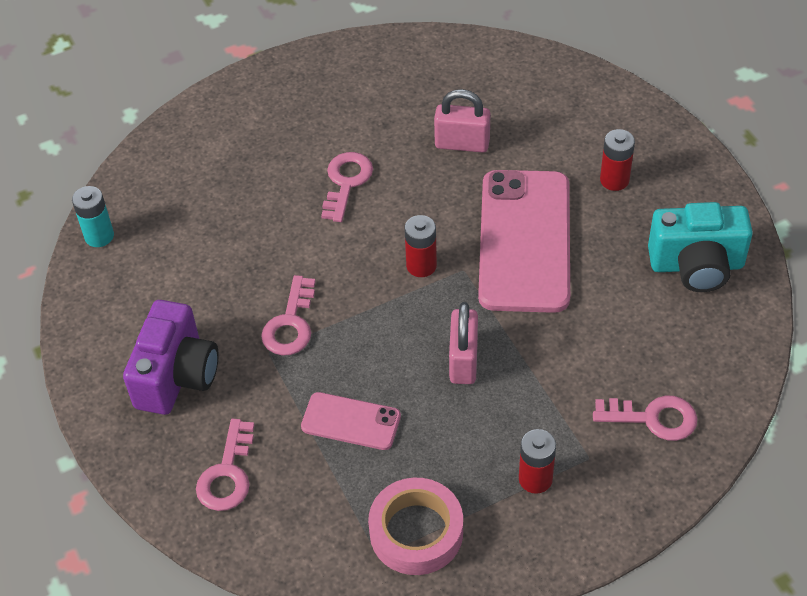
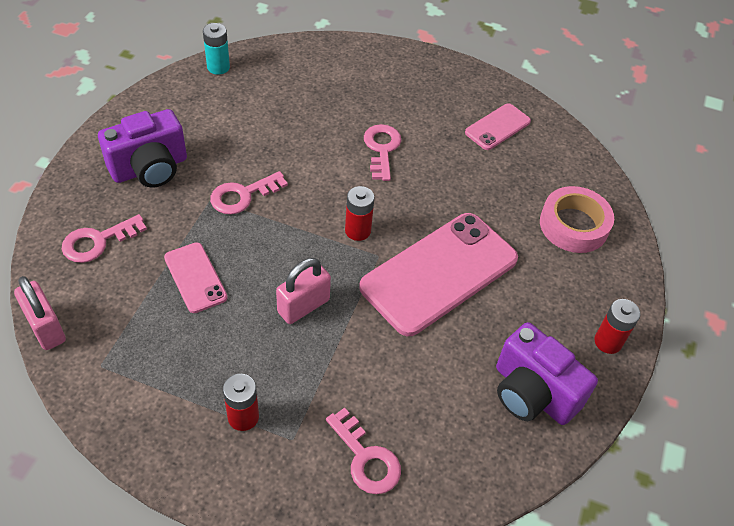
camera: 40 degrees right, 0 degrees up
pink key [321,152,373,222] -> pink key turned 60 degrees counterclockwise [364,124,401,181]
pink tape [368,478,463,575] -> pink tape moved to [540,186,614,253]
pink padlock [434,89,490,153] -> pink padlock moved to [14,276,66,350]
red battery [600,129,635,191] -> red battery moved to [594,299,641,354]
turquoise camera [648,202,753,292] -> purple camera [496,322,598,425]
none -> pink phone [465,103,531,150]

